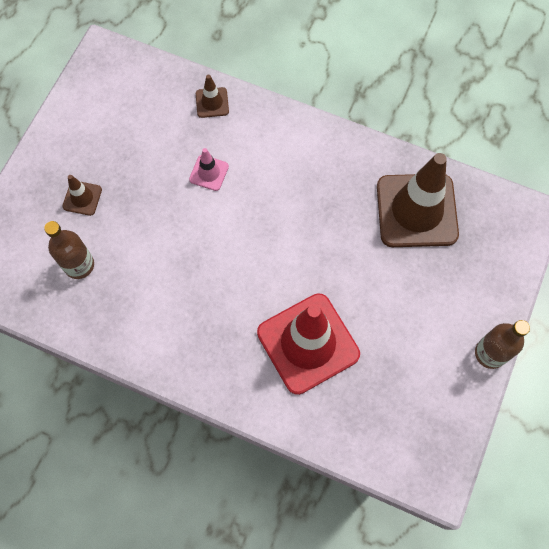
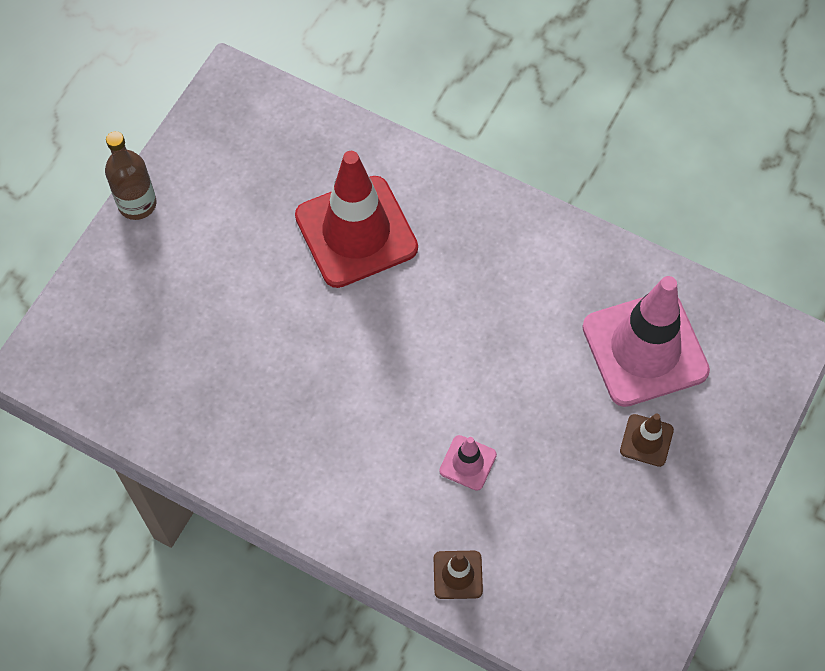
camera: 175 degrees left, 5 degrees down
brown bottle [44,221,94,279] -> pink traffic cone [582,276,710,407]
brown traffic cone [377,153,459,247] -> none

